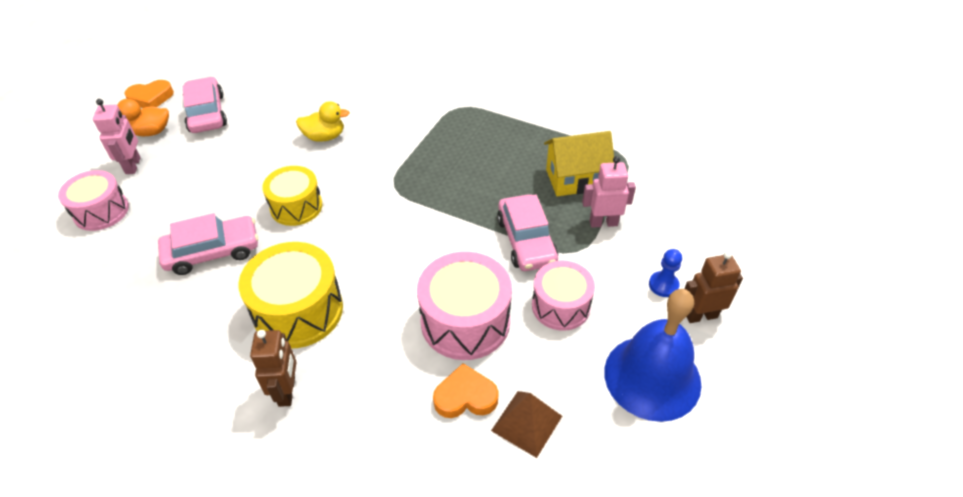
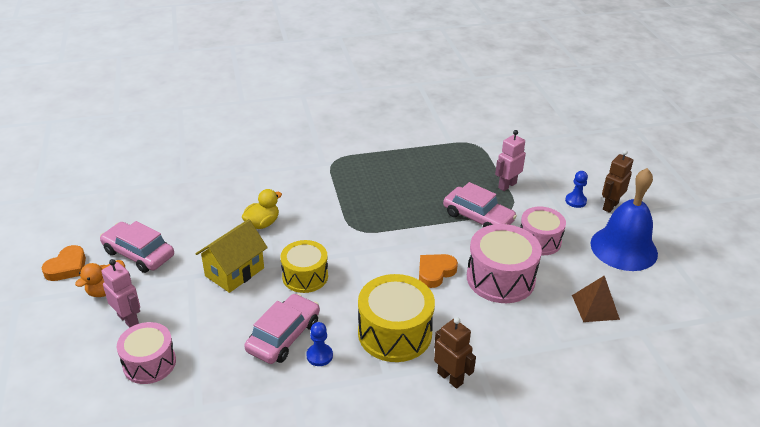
camera: 40 degrees left, 10 degrees down
orange heart [433,363,499,418] -> orange heart moved to [419,254,458,288]
yellow house [544,131,614,196] -> yellow house moved to [196,219,268,293]
none -> blue pawn [306,322,333,366]

